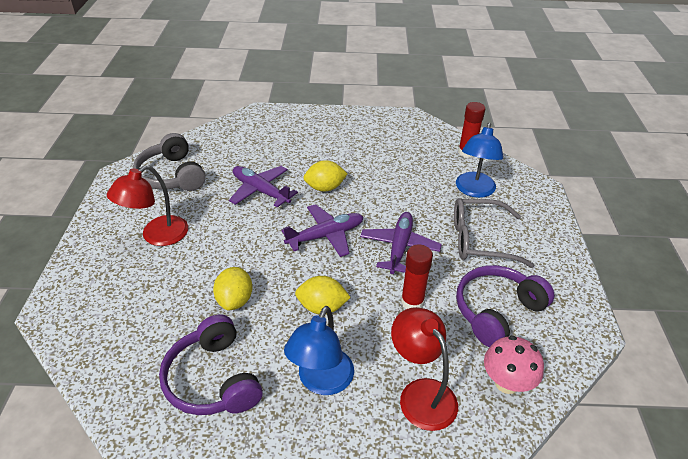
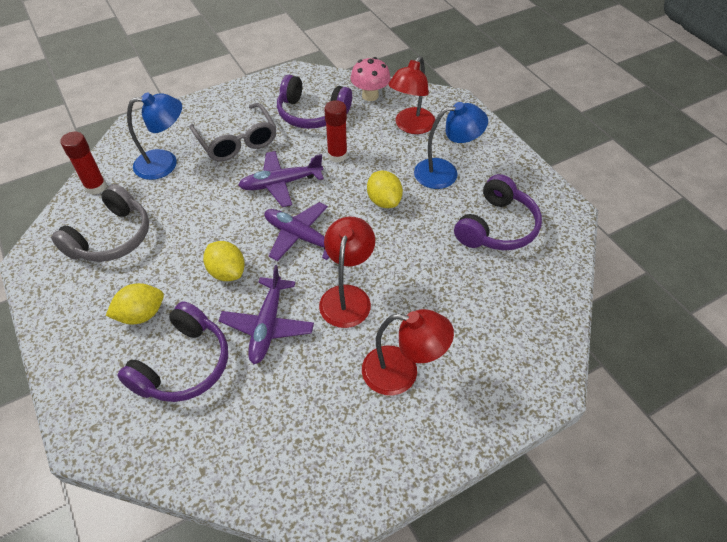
camera: 120 degrees left, 10 degrees up
grey headphones [133,133,206,191] -> grey headphones moved to [51,184,149,262]
yellow lemon [213,267,253,311] -> yellow lemon moved to [106,283,164,324]
none -> purple headphones [117,301,228,402]
none -> red lamp [319,217,375,328]

